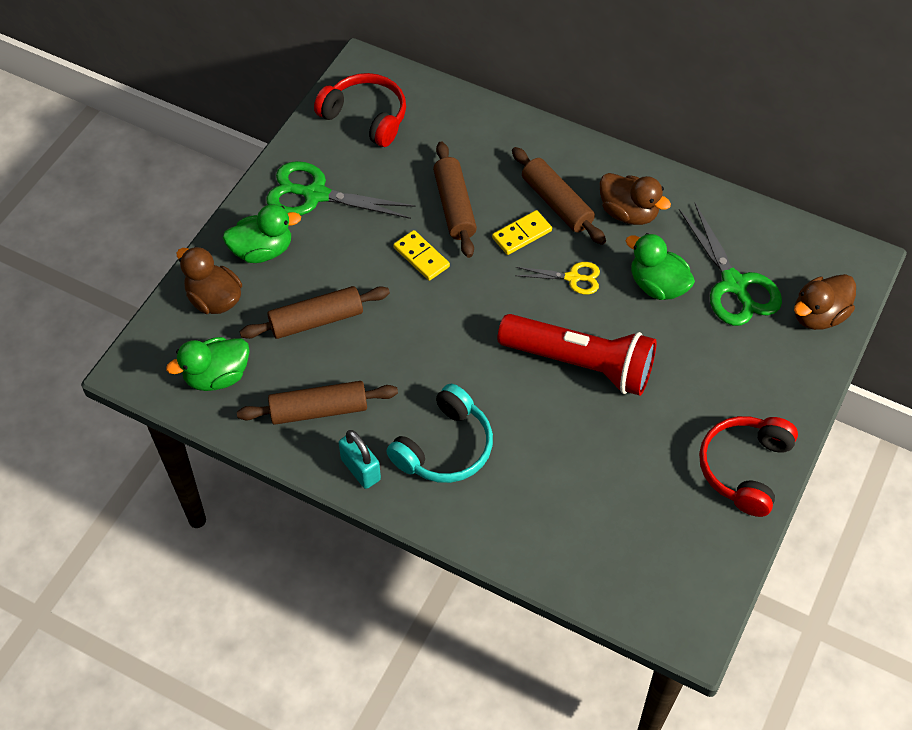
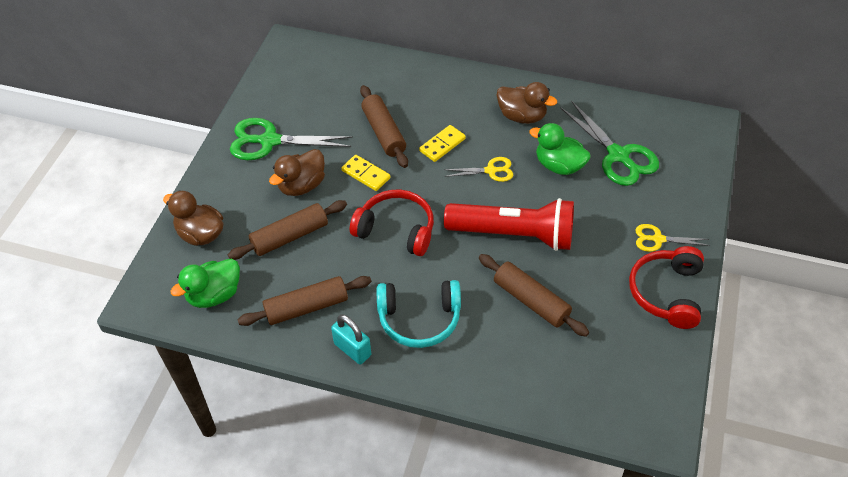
camera: 10 degrees left, 5 degrees down
green duck [223,204,301,263] -> none
red headphones [314,73,406,147] -> red headphones moved to [350,190,434,256]
turquoise headphones [386,384,493,483] -> turquoise headphones turned 60 degrees clockwise [377,280,461,348]
brown rolling pin [512,147,606,245] -> brown rolling pin moved to [479,254,589,337]
brown duck [794,274,856,330] -> brown duck moved to [269,149,325,196]
none -> yellow scissors [635,224,710,252]

